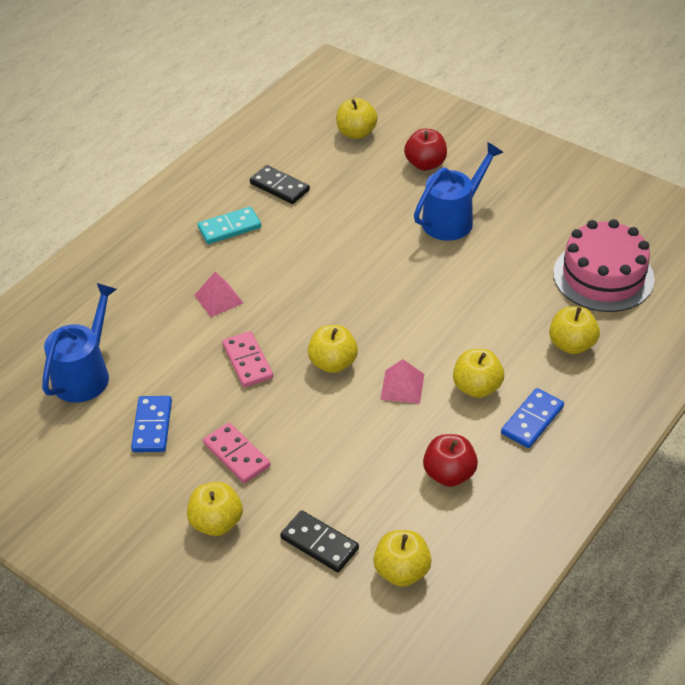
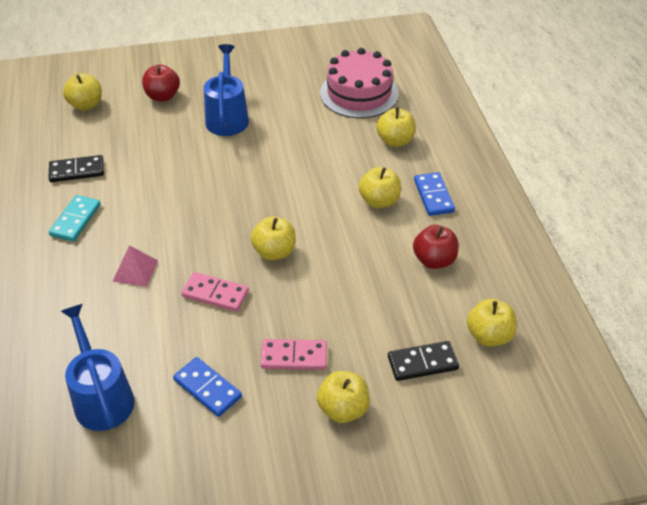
camera: 50 degrees left, 0 degrees up
pink pyramid [380,359,424,404] -> none

